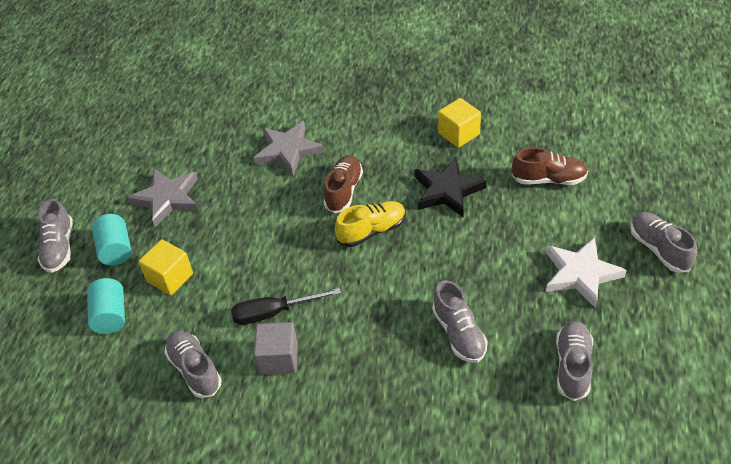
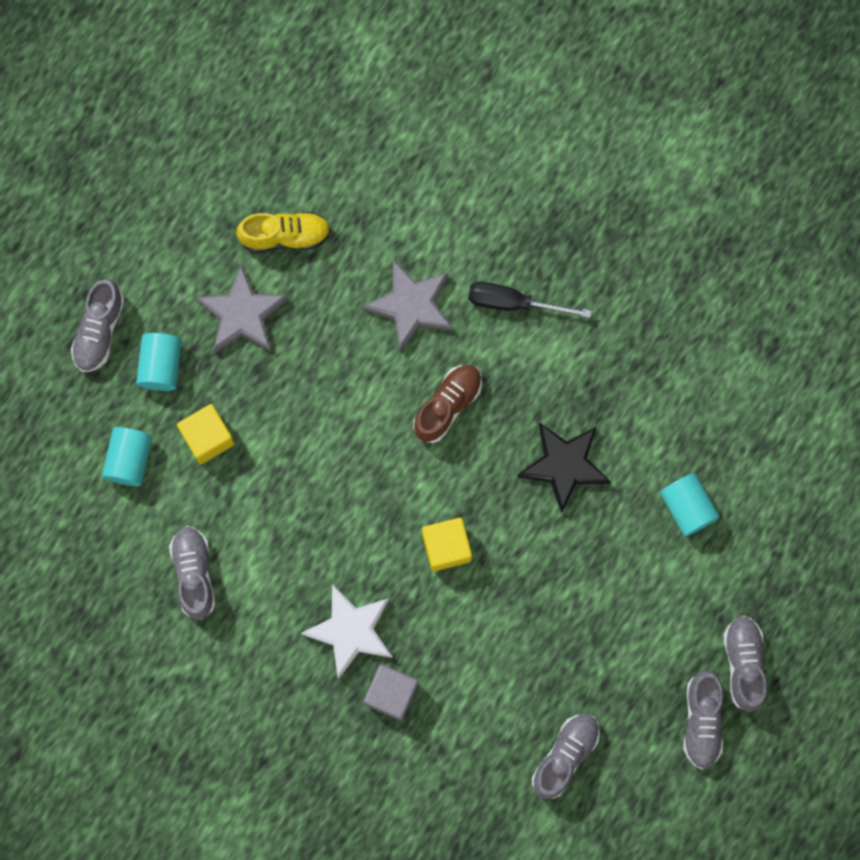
camera: 20 degrees right, 30 degrees up
black screwdriver [231,288,341,325] -> black screwdriver moved to [468,282,592,318]
grey cube [253,322,298,375] -> grey cube moved to [364,664,418,721]
yellow shoe [335,201,406,247] -> yellow shoe moved to [236,212,331,253]
grey shoe [432,280,488,363] -> grey shoe moved to [683,670,724,769]
yellow cube [438,98,481,148] -> yellow cube moved to [422,518,472,571]
brown shoe [512,148,588,185] -> turquoise cylinder [660,473,720,537]
white star [546,237,627,308] -> white star moved to [301,584,393,680]

